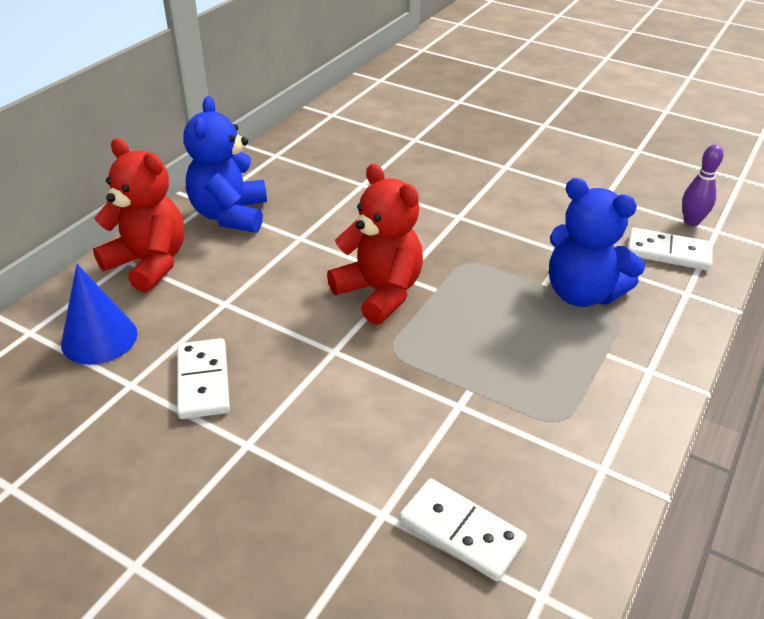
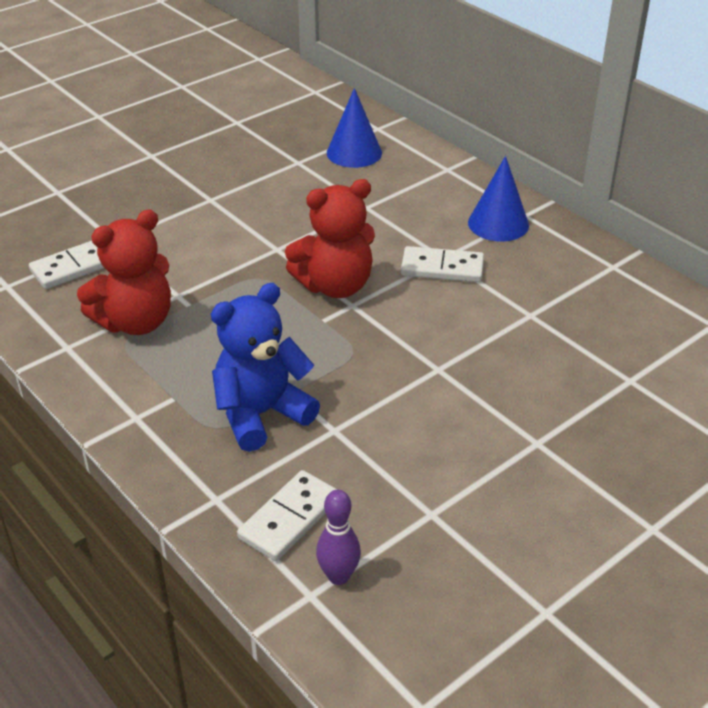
camera: 110 degrees right, 0 degrees up
red teddy bear [93,139,184,293] -> red teddy bear moved to [77,210,171,335]
white domino [177,338,230,419] -> white domino moved to [401,246,484,282]
blue teddy bear [183,96,267,233] -> blue cone [468,156,529,242]

